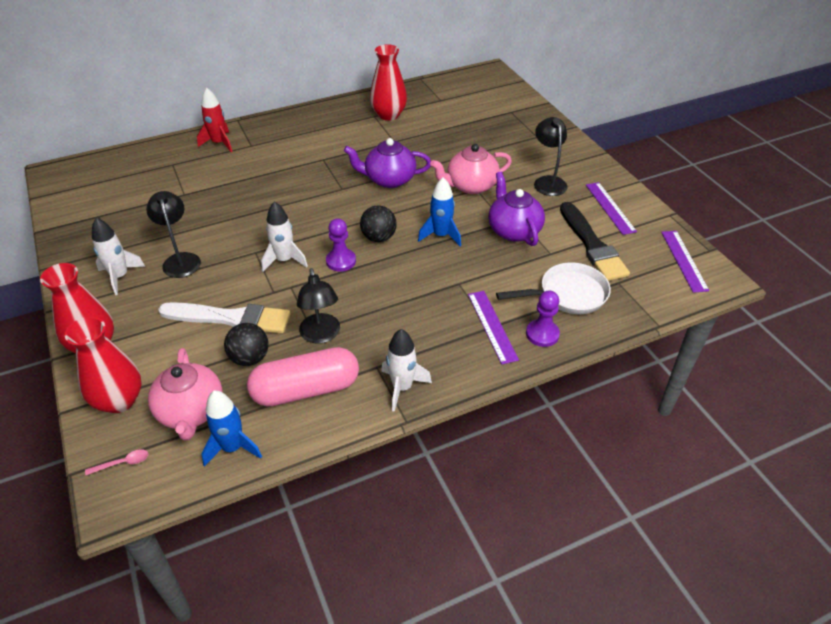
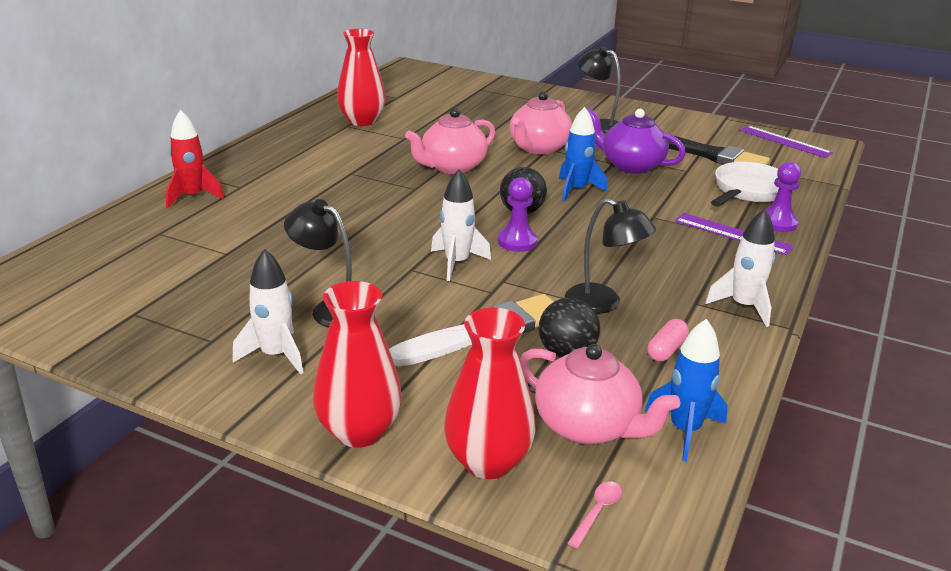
camera: 40 degrees left, 15 degrees down
pink capsule [247,347,359,407] -> pink capsule [648,319,689,361], size x0.43
purple teapot [344,138,431,188] -> pink teapot [405,108,495,174]
purple ruler [586,182,637,235] -> none

